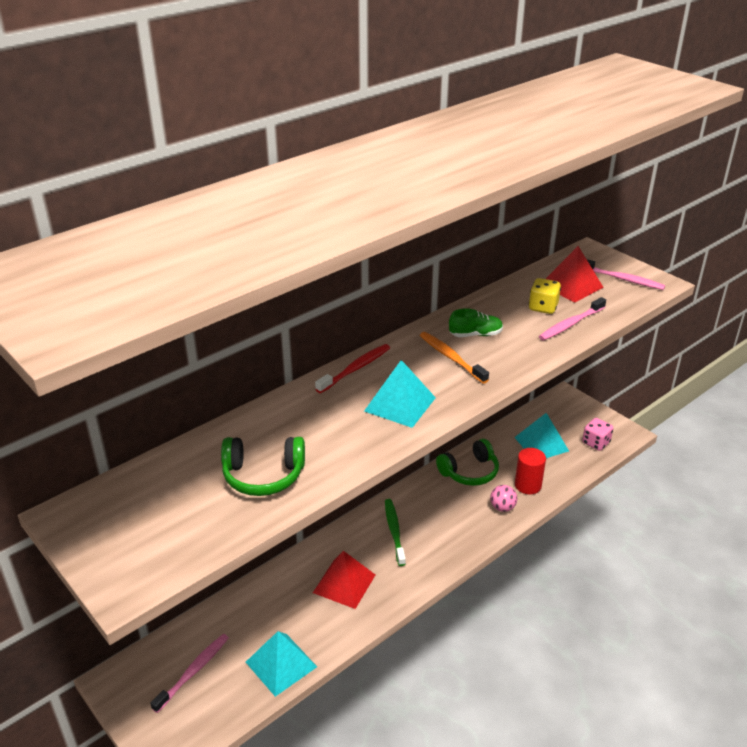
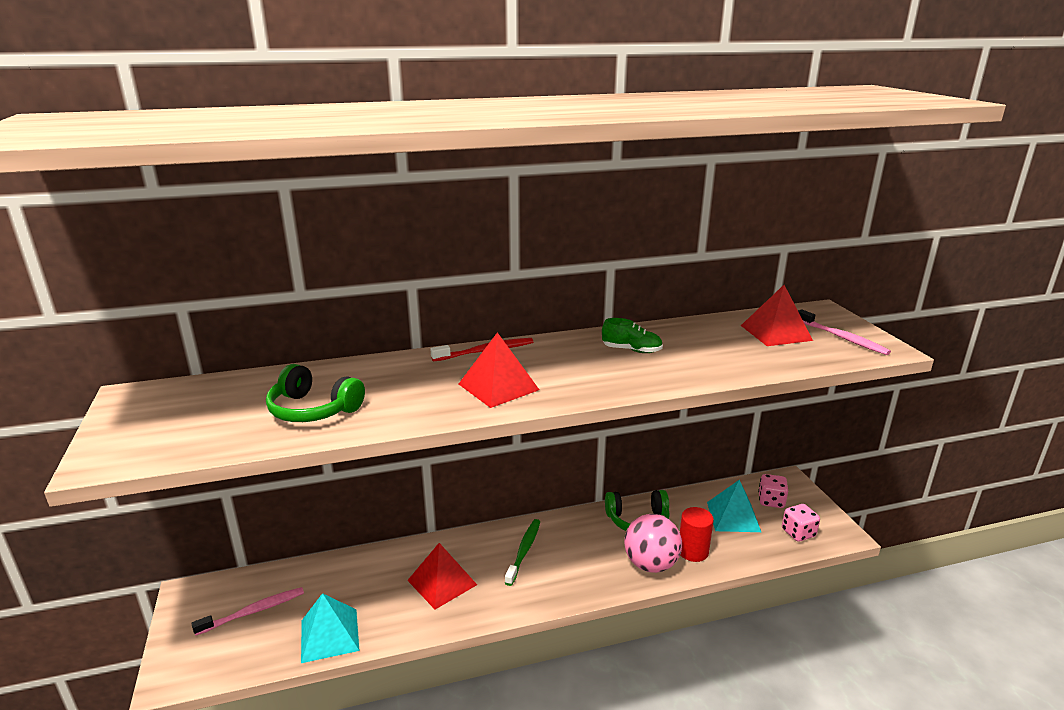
camera: 25 degrees right, 10 degrees down
turquoise pyramid [364,360,436,428] -> red pyramid [459,332,539,408]
orange toothbrush [420,332,489,384] -> none
pink ball [490,485,517,512] -> pink ball [624,514,682,573], size x1.87
yellow dice [529,278,561,314] -> none
pink toothbrush [539,297,606,340] -> none
none -> pink dice [758,474,788,508]

